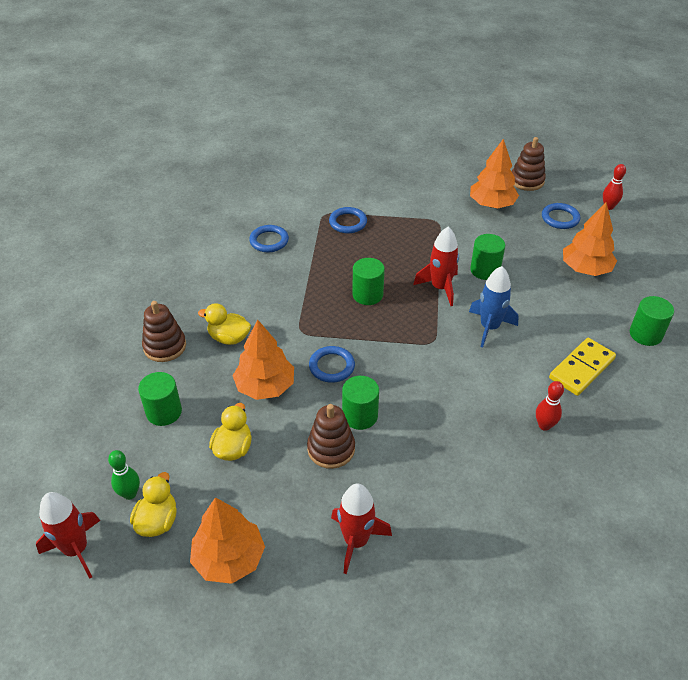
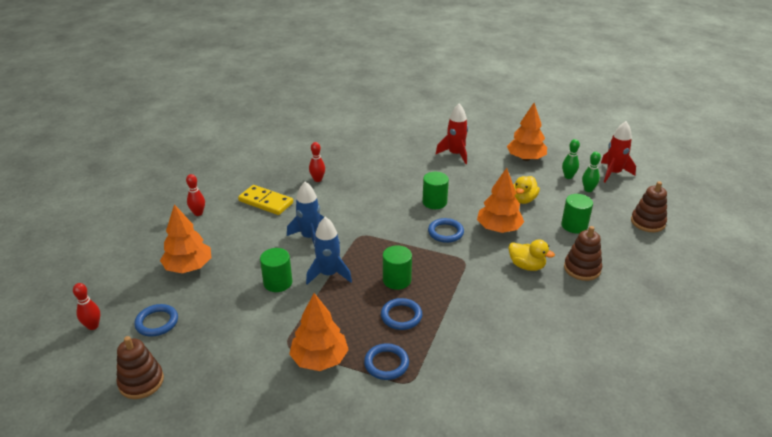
camera: 165 degrees left, 10 degrees down
yellow duck [130,472,177,537] -> green bowling pin [562,139,580,179]
blue ring [249,225,289,252] -> blue ring moved to [381,298,422,330]
brown stacking toy [307,404,355,469] -> brown stacking toy moved to [631,181,667,232]
red rocket [413,227,459,306] -> blue rocket [306,217,352,285]
orange tree [470,139,519,208] -> orange tree moved to [289,293,349,371]
yellow domino [549,338,616,396] -> yellow domino turned 60 degrees clockwise [238,185,293,215]
green cylinder [630,296,674,346] -> red bowling pin [186,174,205,216]

